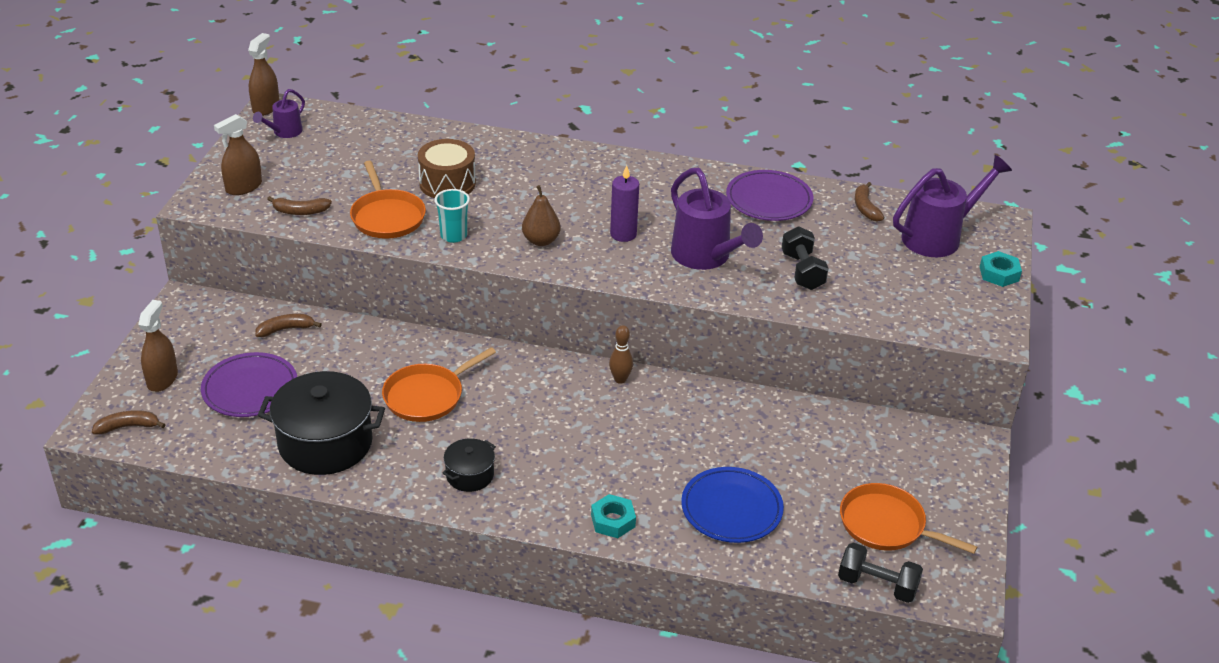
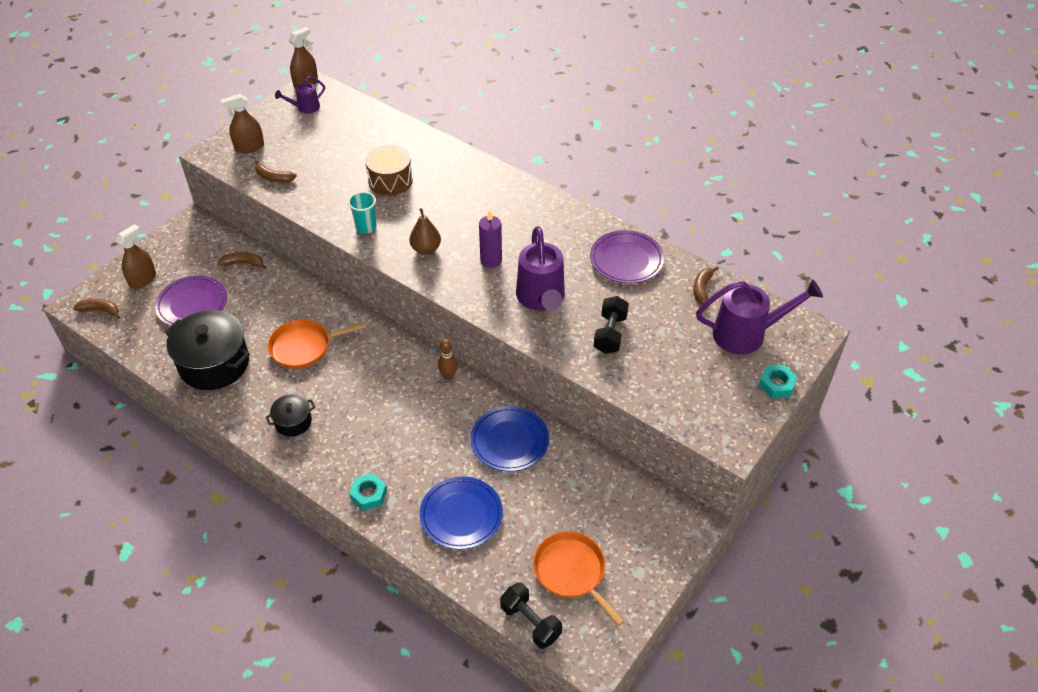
camera: 25 degrees right, 10 degrees up
orange pan [350,161,426,239] -> none
none -> blue plate [471,406,549,472]

